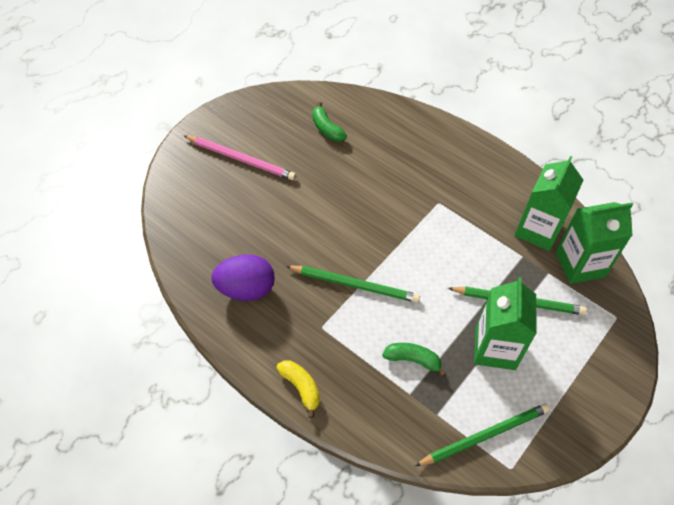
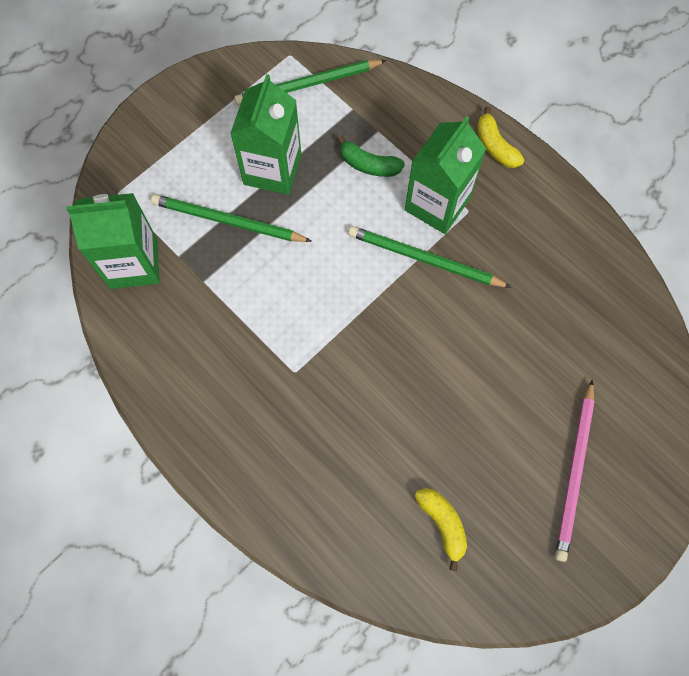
camera: 170 degrees left, 15 degrees up
pink pencil [183,135,296,180] -> pink pencil turned 105 degrees counterclockwise [555,379,595,562]
purple egg [211,255,275,301] -> none
green banana [312,102,347,141] -> yellow banana [415,488,467,571]
green carton [514,156,583,251] -> green carton moved to [405,116,486,234]

